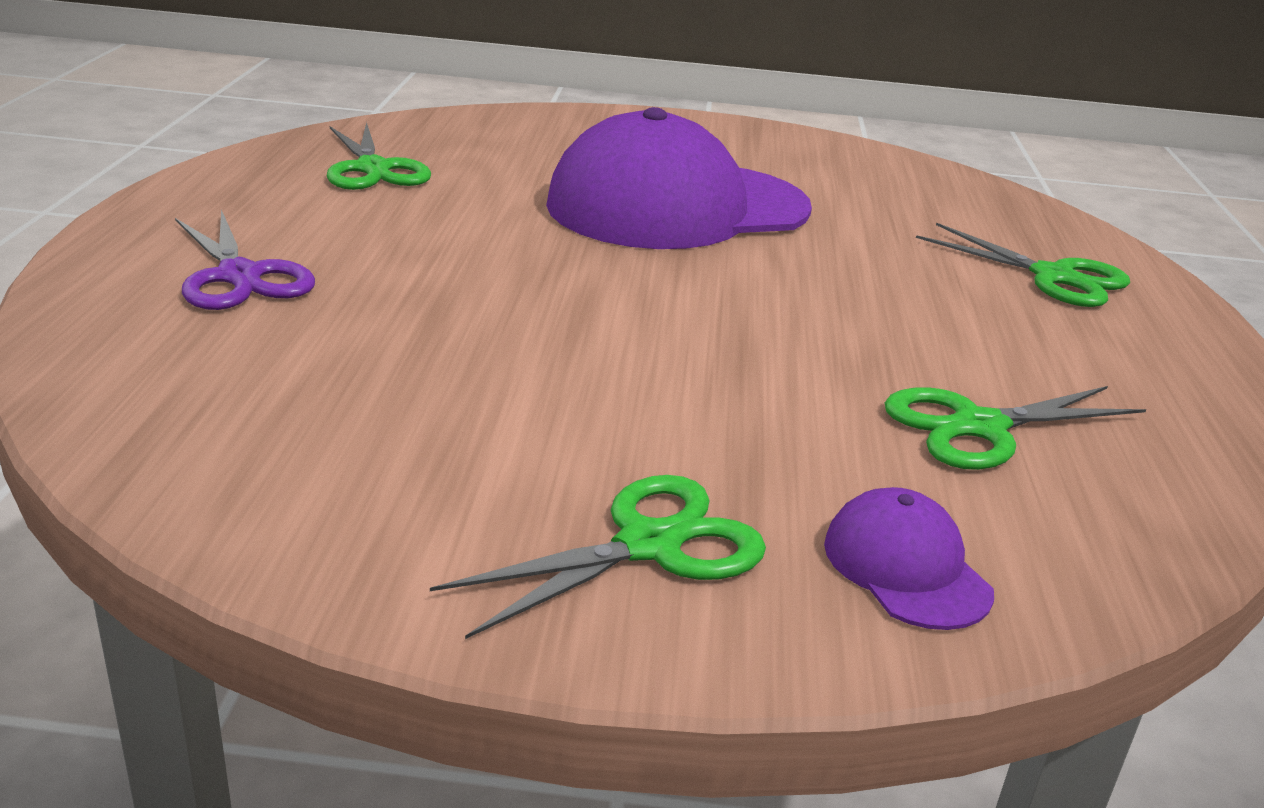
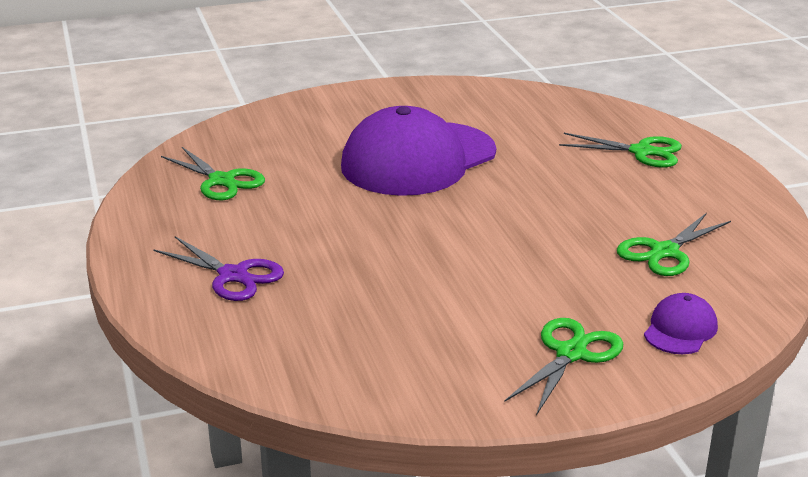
camera: 20 degrees left, 0 degrees up
purple cap [824,487,994,630] -> purple cap turned 75 degrees clockwise [644,293,718,354]

